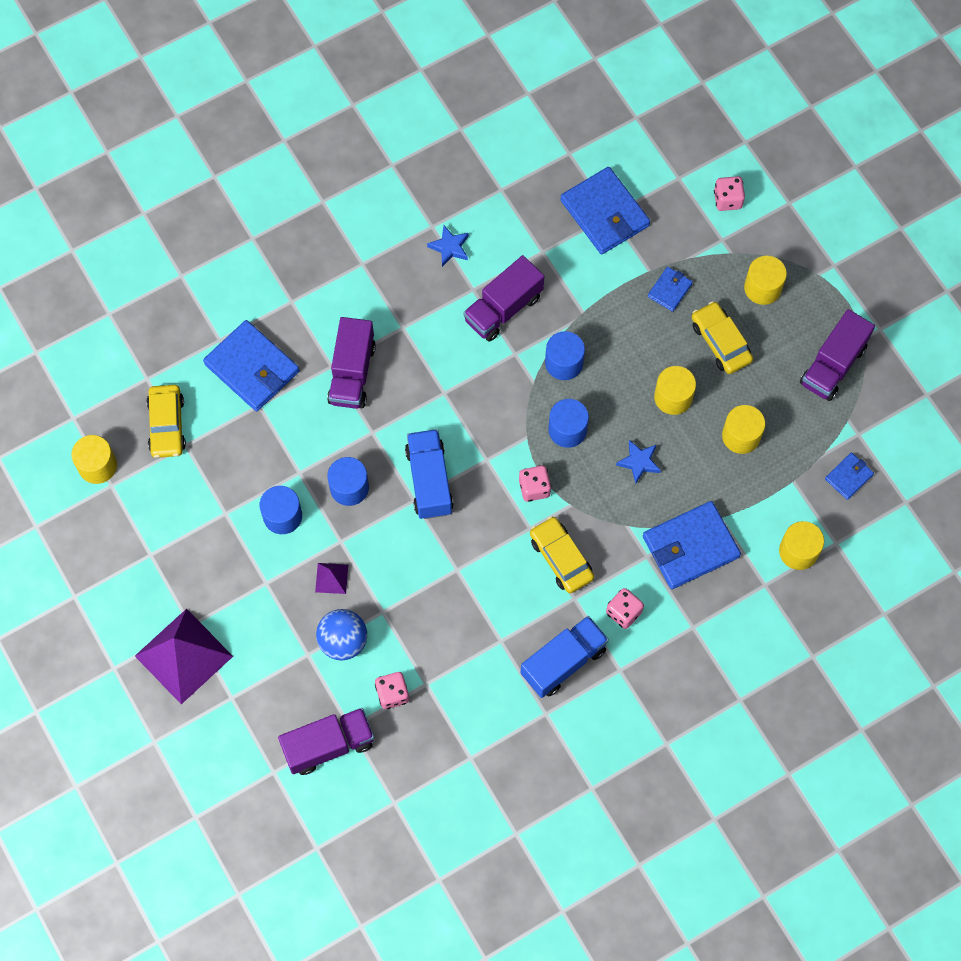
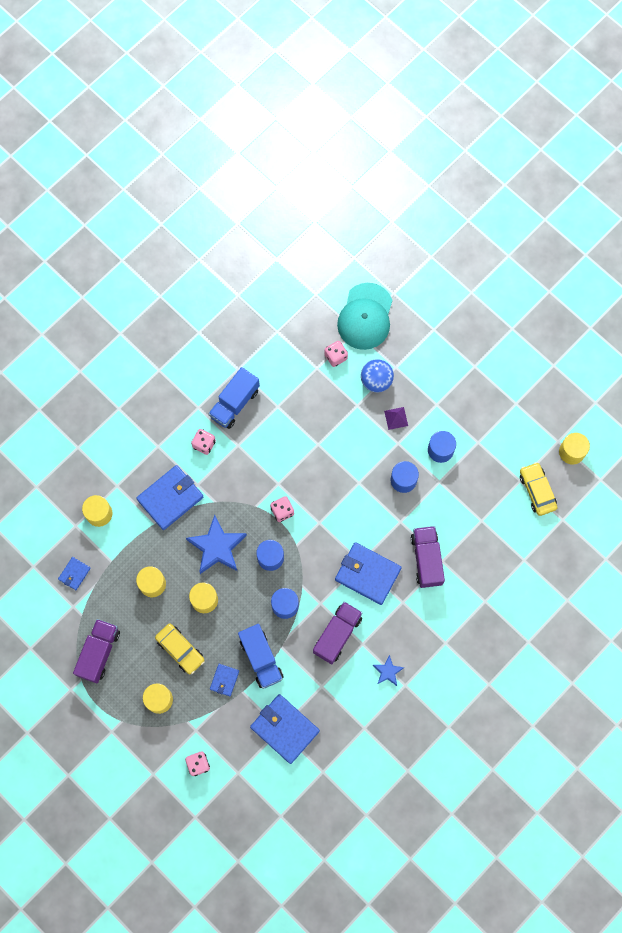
camera: 165 degrees right, 5 degrees up
purple pyramid [135,609,233,704] -> none
blue wallet [203,320,299,411] -> blue wallet moved to [335,542,402,605]
purple truck [278,708,374,775] -> turquoise cap [337,283,392,350]
blue truck [405,429,453,519] -> blue truck moved to [238,624,284,689]
yellow car [530,516,594,593] -> none
blue star [616,440,661,484] -> blue star [186,515,247,574], size x1.96

